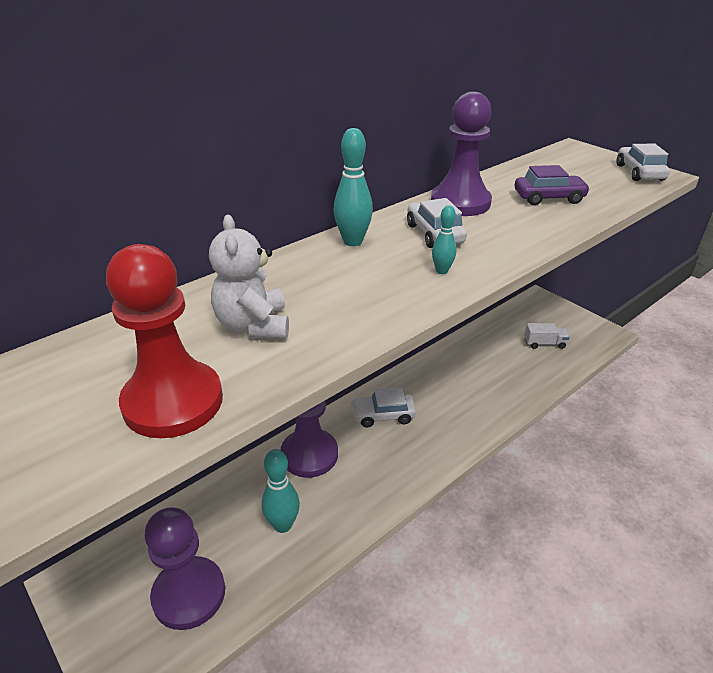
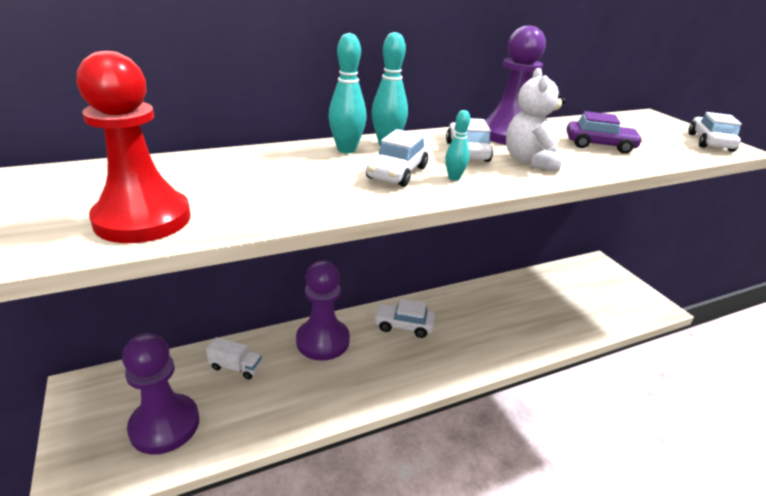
camera: 15 degrees right, 5 degrees down
white teddy bear [209,215,289,338] -> white teddy bear moved to [506,68,566,172]
turquoise bowling pin [262,449,300,533] -> turquoise bowling pin moved to [328,33,367,153]
white truck [524,323,570,349] -> white truck moved to [206,337,262,379]
none -> white car [366,129,428,187]

